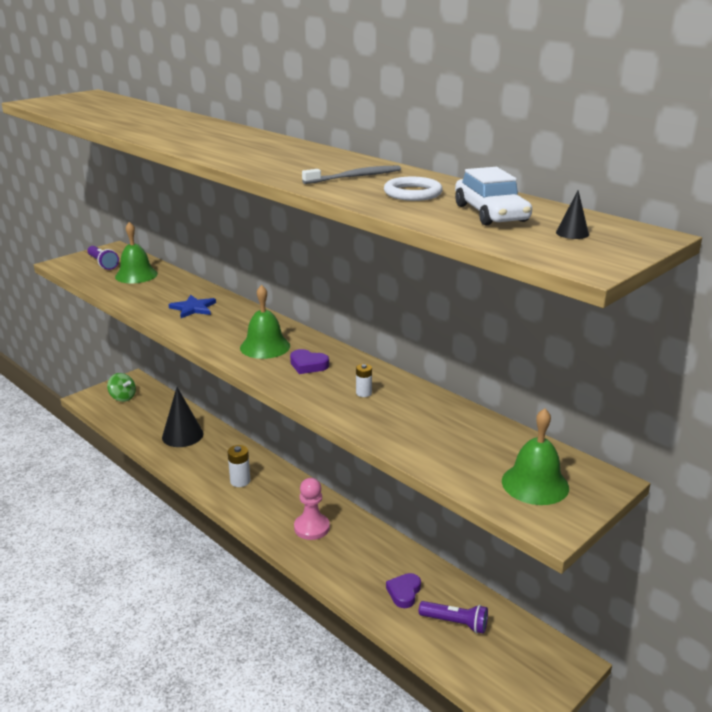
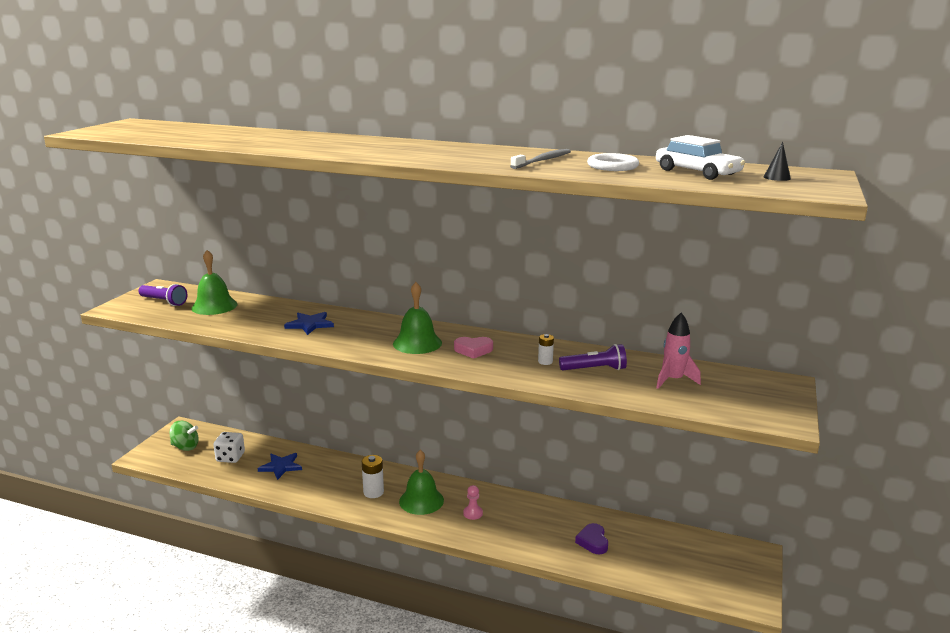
camera: 25 degrees left, 5 degrees down
black cone [162,387,204,447] -> blue star [257,453,302,480]
purple heart [290,349,329,374] -> pink heart [454,337,493,359]
pink pawn [294,478,330,540] -> pink pawn [463,485,483,520], size x0.56
purple flashlight [419,601,488,634] -> purple flashlight moved to [559,344,627,370]
green bell [502,408,569,505] -> green bell moved to [399,450,444,515]
none -> white dice [214,432,245,463]
none -> pink rocket [656,312,701,389]

